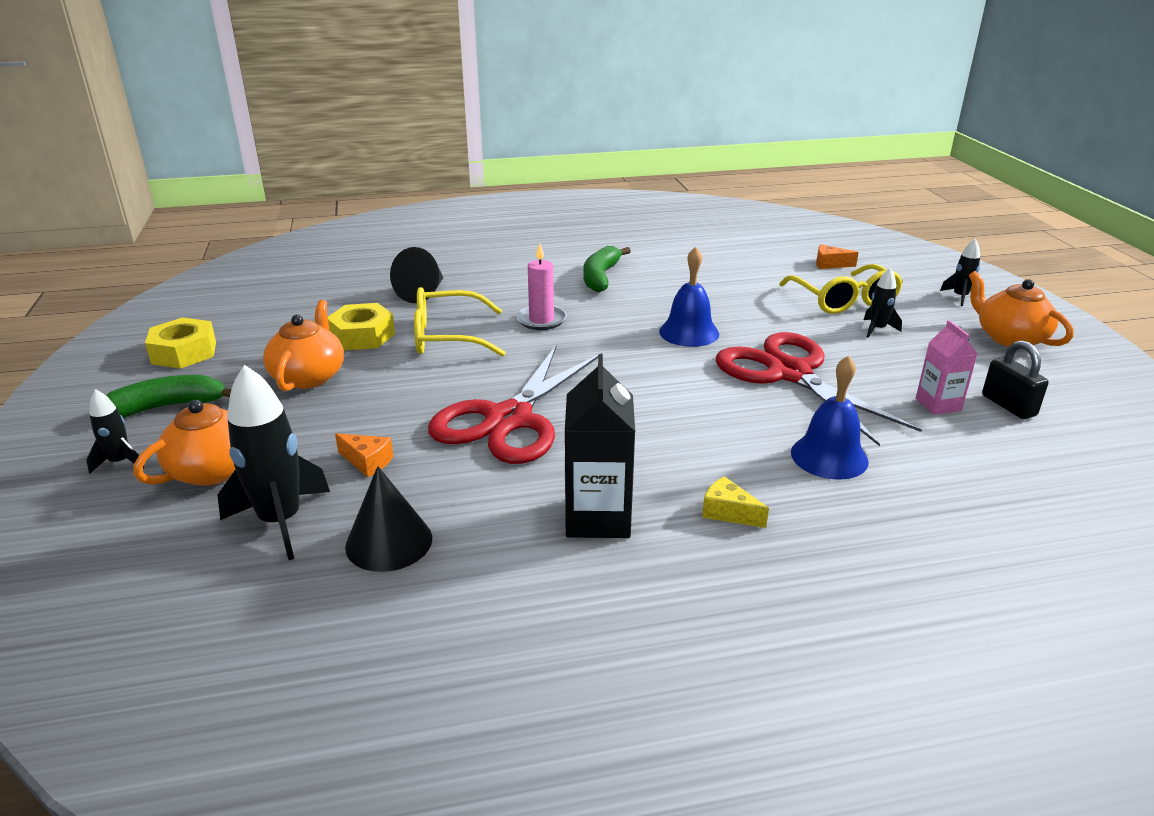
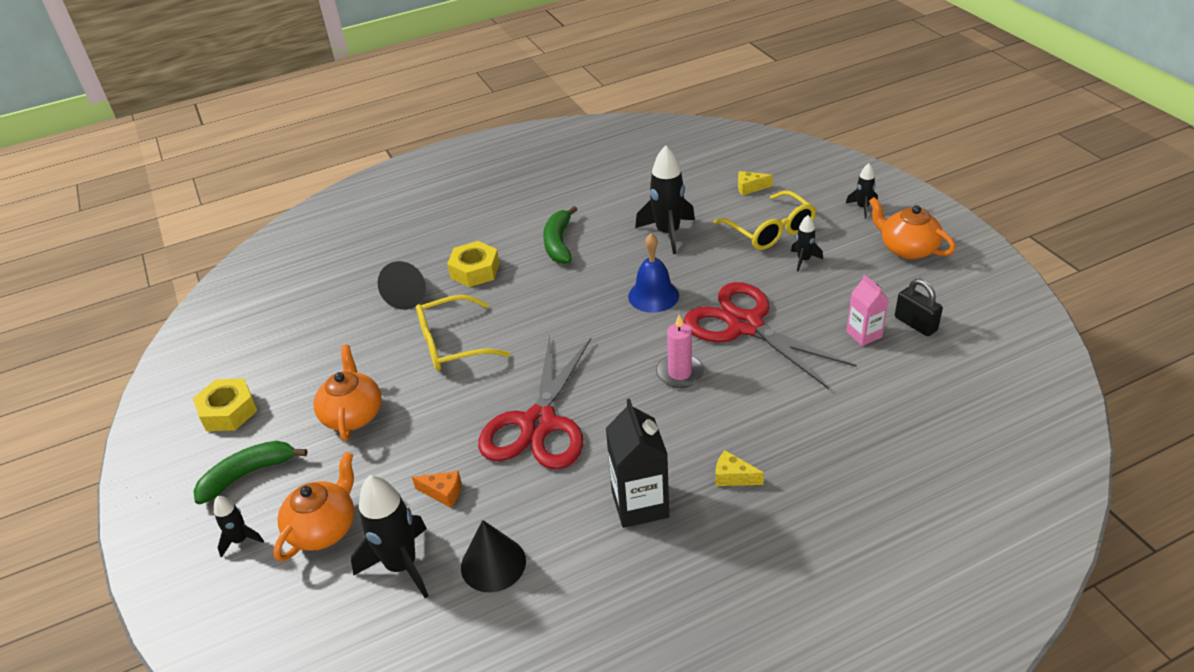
camera: 10 degrees left, 10 degrees up
yellow nut [328,303,395,350] -> yellow nut moved to [447,241,500,287]
pink candle [516,243,567,330] -> pink candle moved to [656,315,704,388]
blue bell [791,355,869,480] -> none
orange cheese [816,244,859,269] -> yellow cheese [738,171,773,196]
none -> black rocket [635,146,695,254]

